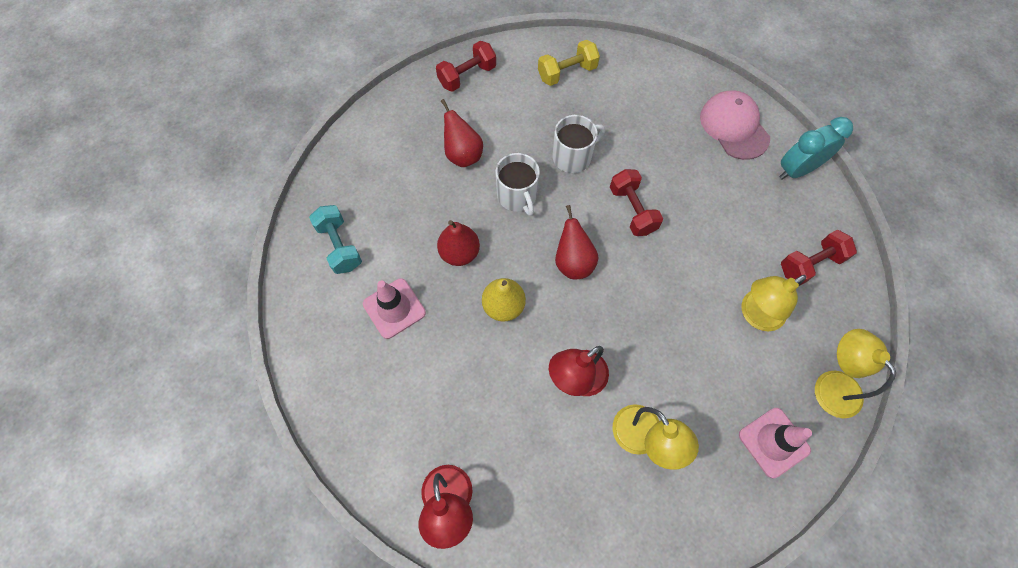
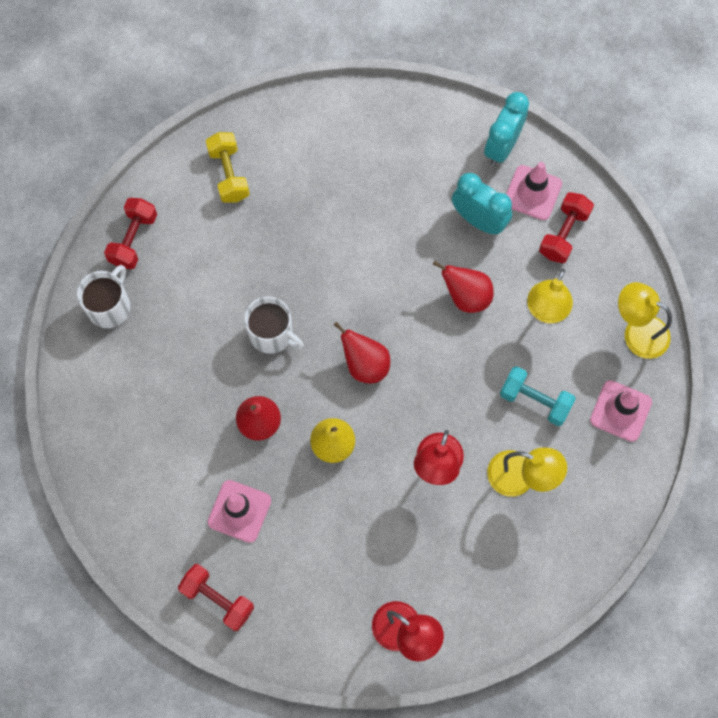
camera: 35 degrees left, 5 degrees up
turquoise dumbbell [309,205,362,274] -> turquoise dumbbell moved to [500,366,576,426]
red pear [441,99,483,167] -> red pear moved to [433,261,494,313]
yellow dumbbell [538,40,600,86] -> yellow dumbbell turned 45 degrees counterclockwise [206,132,250,203]
white mug [552,115,605,173] -> white mug moved to [77,265,130,328]
red dumbbell [610,169,663,236] -> red dumbbell moved to [178,564,254,631]
pink cap [700,90,770,160] -> none
none -> turquoise clock [452,173,512,234]
none -> pink traffic cone [506,162,562,220]

